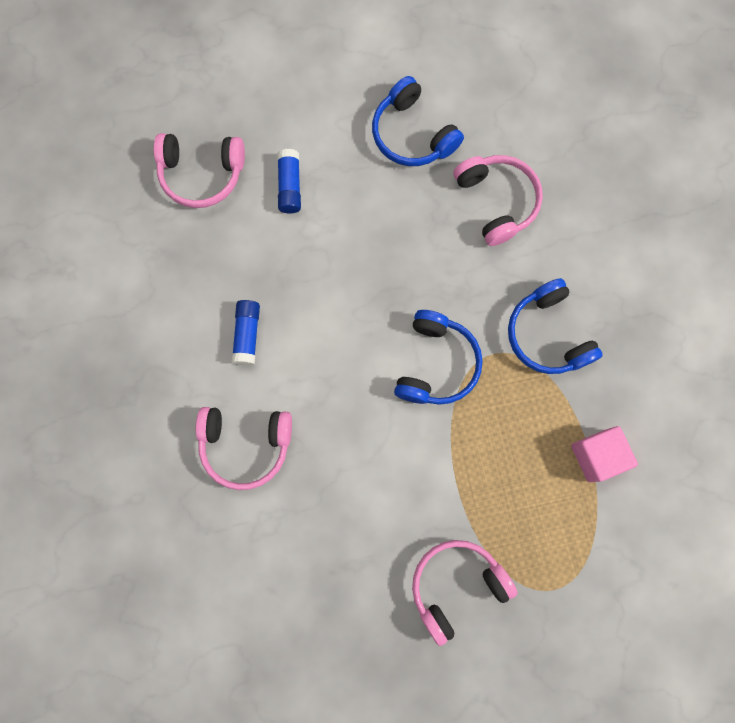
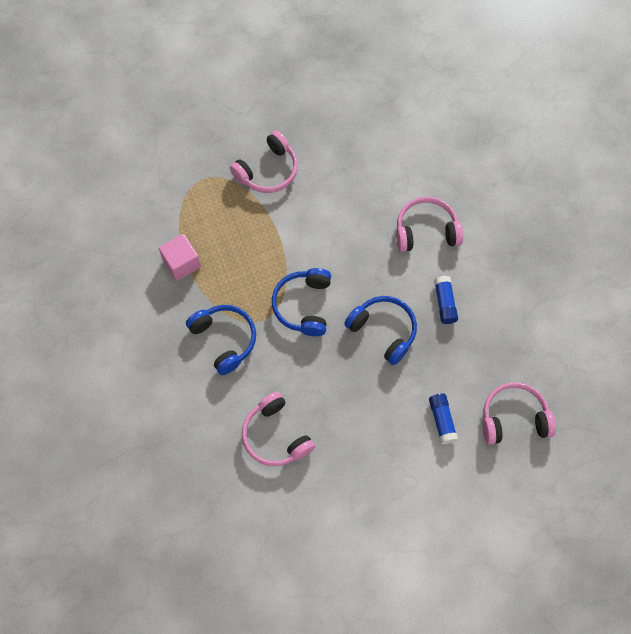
camera: 170 degrees right, 10 degrees down
blue headphones [372,76,464,166] -> blue headphones moved to [344,296,417,365]

